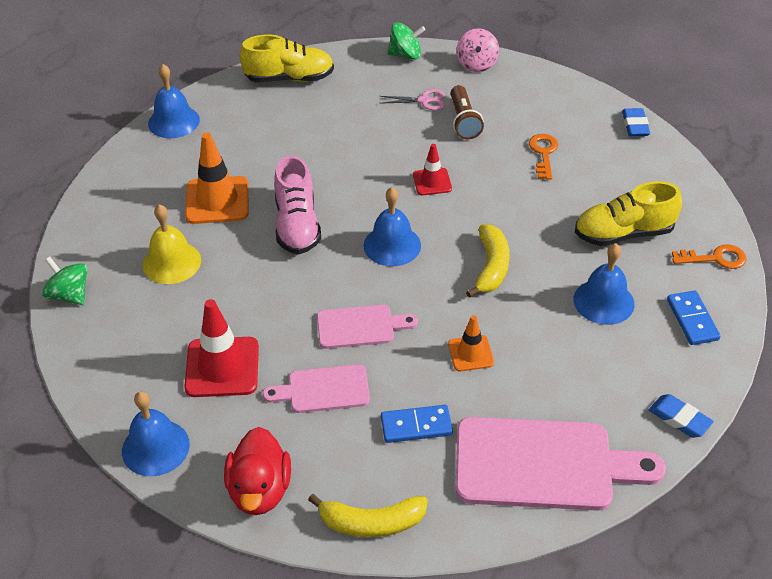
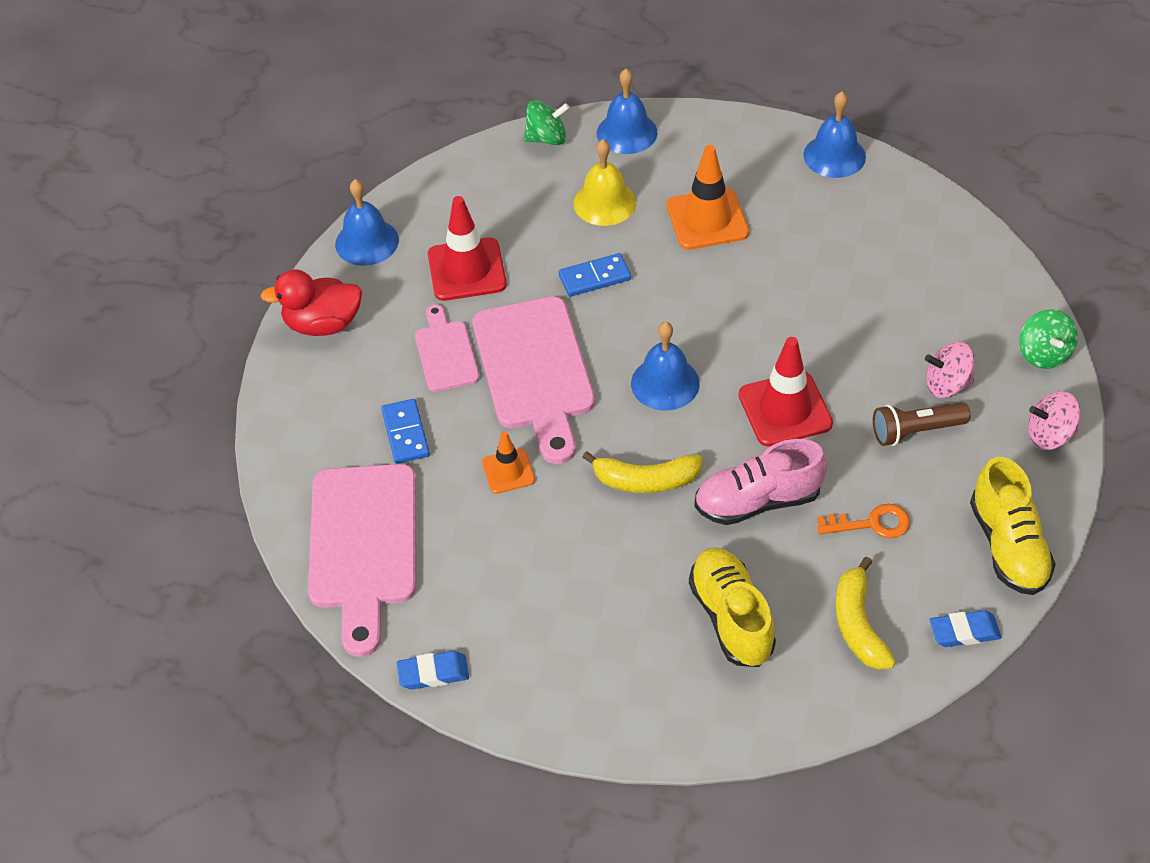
camera: 85 degrees right, 5 degrees up
green spinning top [42,257,88,305] -> green spinning top turned 45 degrees clockwise [524,100,570,145]
yellow shoe [240,35,334,83] -> yellow shoe moved to [970,457,1056,595]
pink shoe [274,155,321,254] -> pink shoe moved to [694,439,827,525]
yellow banana [308,494,428,537] -> yellow banana moved to [835,557,896,670]
pink cutting board [317,305,418,349] -> pink cutting board [473,297,595,464], size x1.85
pink scissors [379,89,445,110] -> pink spinning top [925,341,974,398]
red traffic cone [413,144,452,195] -> red traffic cone [739,337,833,447], size x1.74
blue bell [574,243,635,325] -> blue bell moved to [597,69,657,154]
blue eraser [649,394,714,438] -> blue eraser turned 45 degrees clockwise [397,651,469,690]
blue domino [667,291,721,345] -> blue domino moved to [559,253,631,297]
orange key [672,244,747,269] -> none

